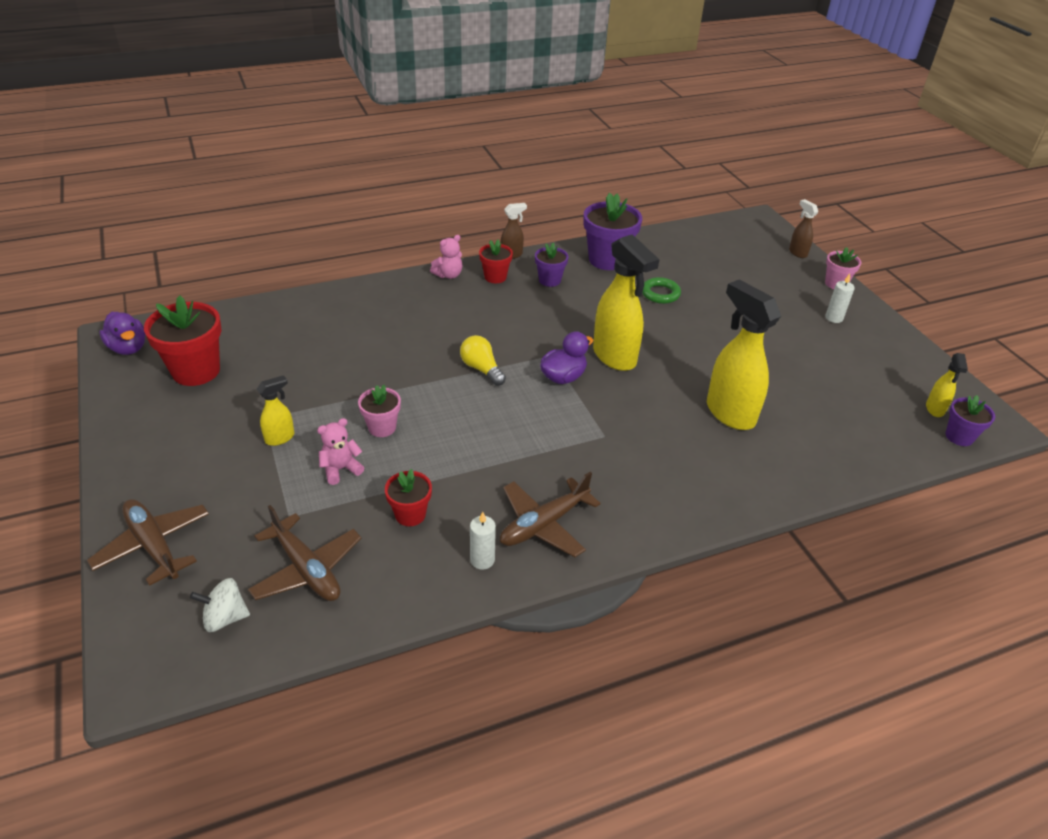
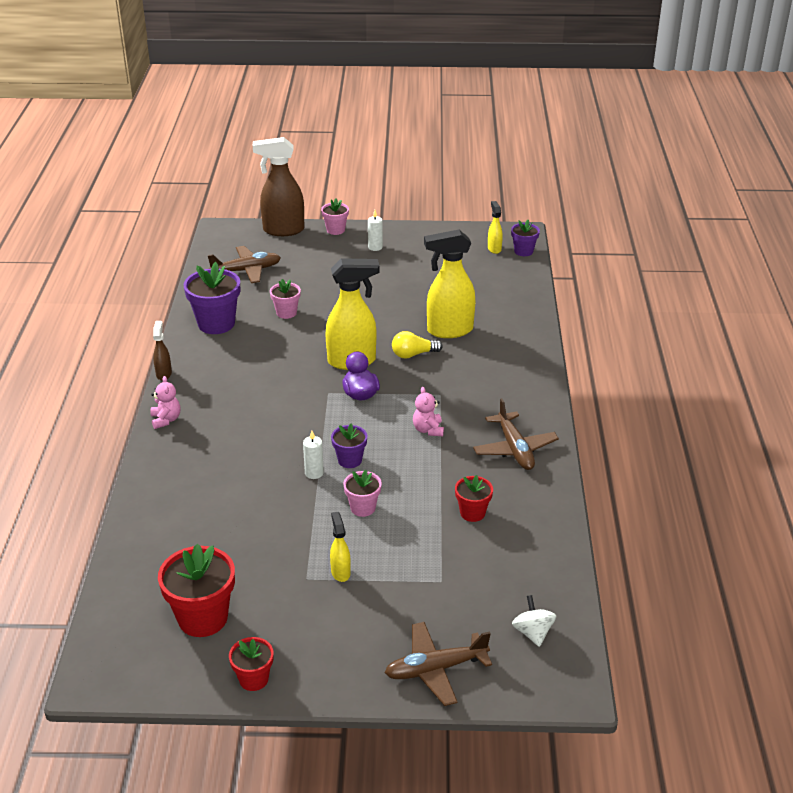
camera: 65 degrees left, 5 degrees down
purple duck [99,312,146,355] -> none
white spinning top [190,578,250,632] -> white spinning top turned 150 degrees clockwise [512,595,556,647]
brown plane [248,505,361,601] -> brown plane moved to [208,246,281,283]
pink teddy bear [317,418,364,485] -> pink teddy bear moved to [413,387,444,436]
yellow light bulb [460,335,506,386] -> yellow light bulb moved to [392,331,443,359]
white candle [470,512,496,570] -> white candle moved to [303,431,324,479]
red flower pot [479,240,513,283] -> red flower pot moved to [229,637,274,691]
purple flower pot [535,243,568,287] -> purple flower pot moved to [331,424,367,468]
green ring [642,277,681,304] -> pink flower pot [270,279,301,319]
brown spray bottle [789,199,818,258] -> brown spray bottle [253,137,304,236], size x2.06
yellow spray bottle [926,353,968,417] -> yellow spray bottle turned 135 degrees counterclockwise [488,201,503,254]

